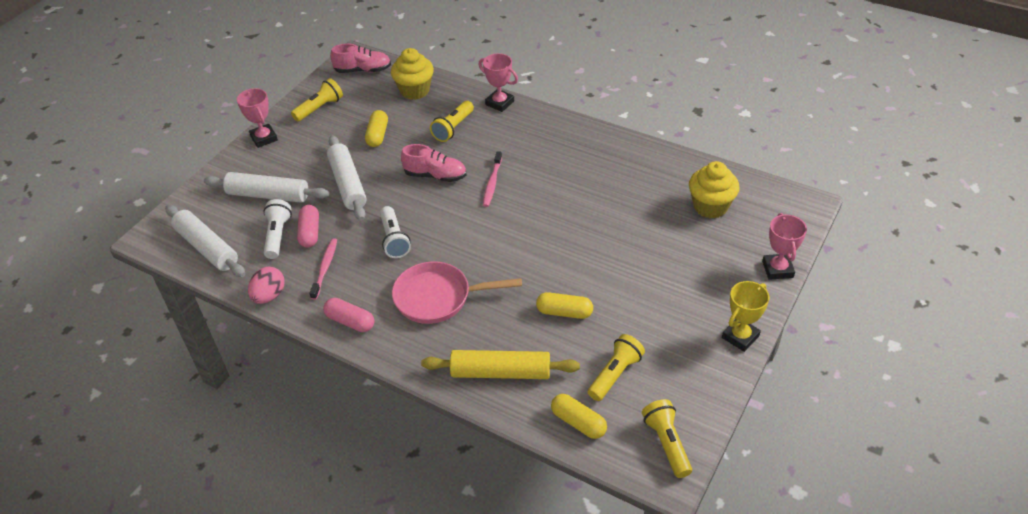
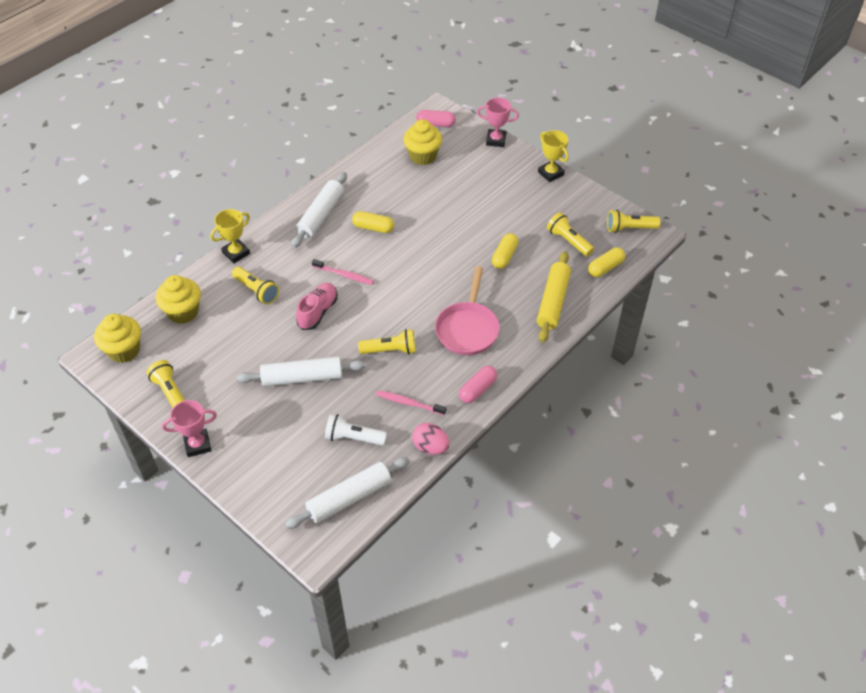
camera: 80 degrees left, 5 degrees up
white rolling pin [204,172,329,203] -> white rolling pin moved to [292,172,347,248]
pink capsule [297,205,319,248] -> pink capsule moved to [416,110,456,127]
pink shoe [330,44,391,73] -> yellow cupcake [94,314,141,363]
yellow capsule [365,110,388,147] -> yellow capsule moved to [352,211,394,233]
white flashlight [380,206,411,258] -> yellow flashlight [358,329,416,355]
pink trophy [479,53,518,112] -> yellow trophy [210,209,250,263]

